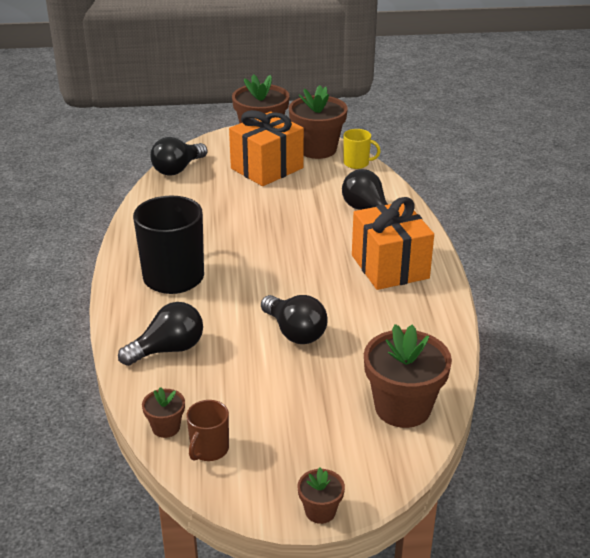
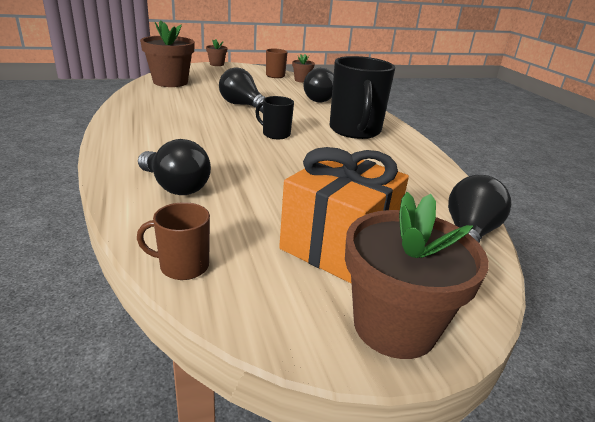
camera: 165 degrees right, 5 degrees down
brown flower pot [289,85,348,159] -> none
yellow mug [343,129,381,169] -> brown mug [137,202,210,280]
orange gift [352,197,434,290] -> none
none -> black mug [255,96,294,139]

